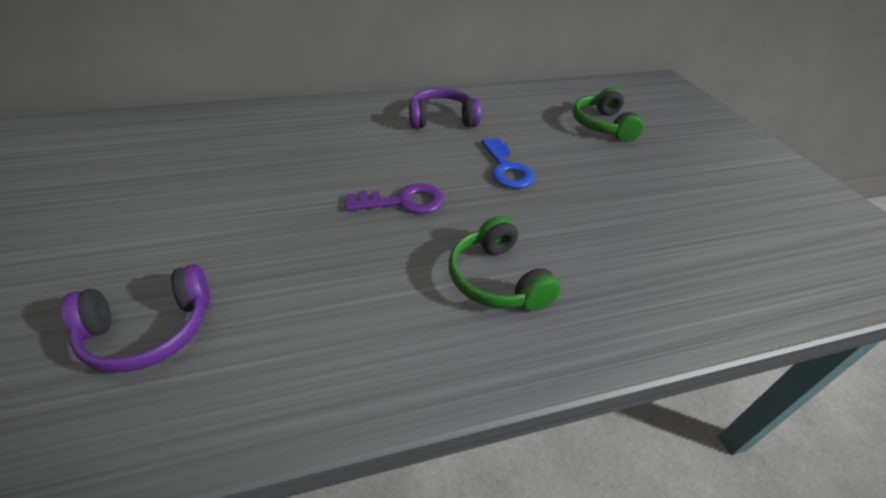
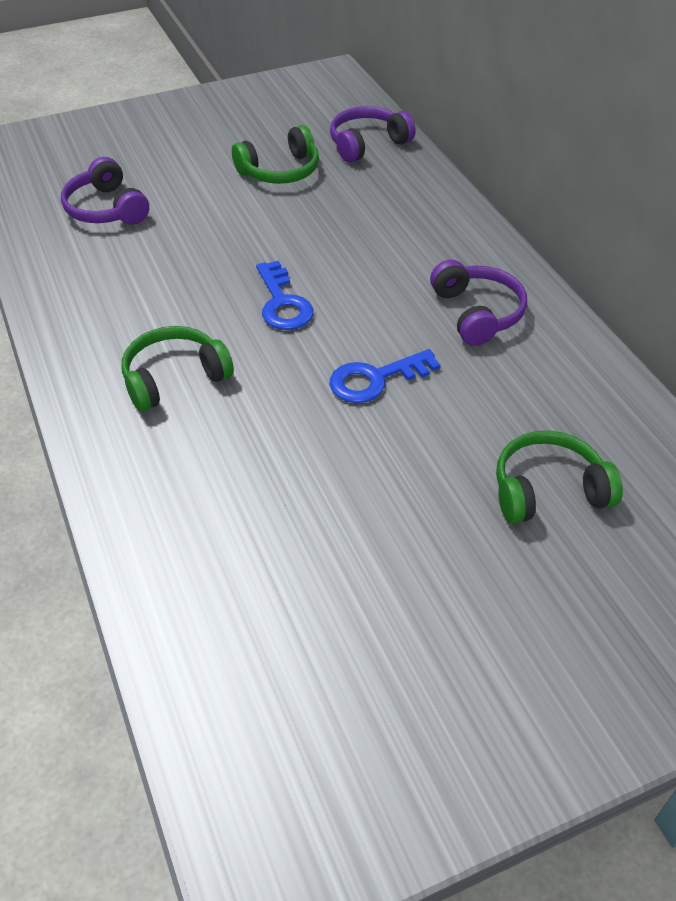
camera: 85 degrees right, 5 degrees up
purple key [345,183,444,214] -> blue key [256,260,314,330]
none -> green headphones [232,125,319,184]
none -> purple headphones [330,106,416,163]

